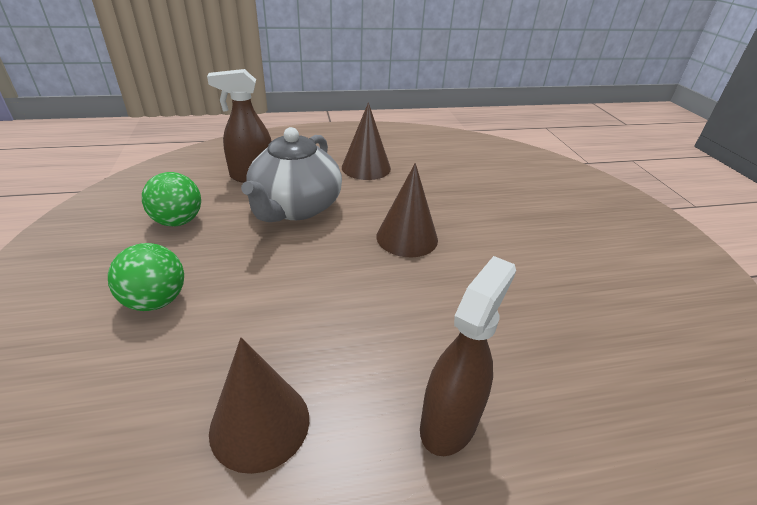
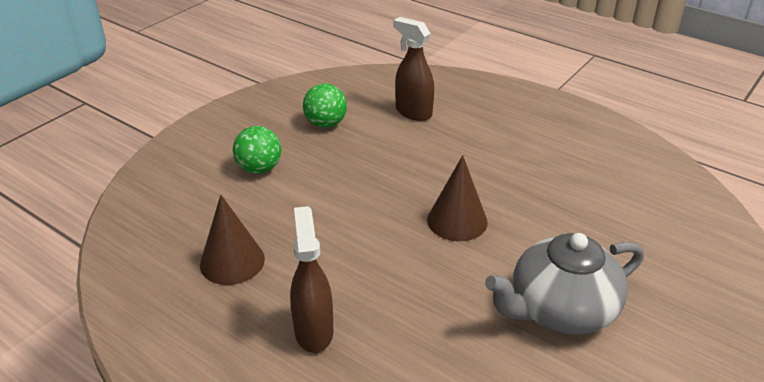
camera: 50 degrees right, 0 degrees up
grey teapot [241,127,342,222] -> grey teapot moved to [485,233,644,335]
brown cone [342,102,391,180] -> none
brown spray bottle [420,256,516,456] -> brown spray bottle turned 90 degrees counterclockwise [290,206,333,353]

